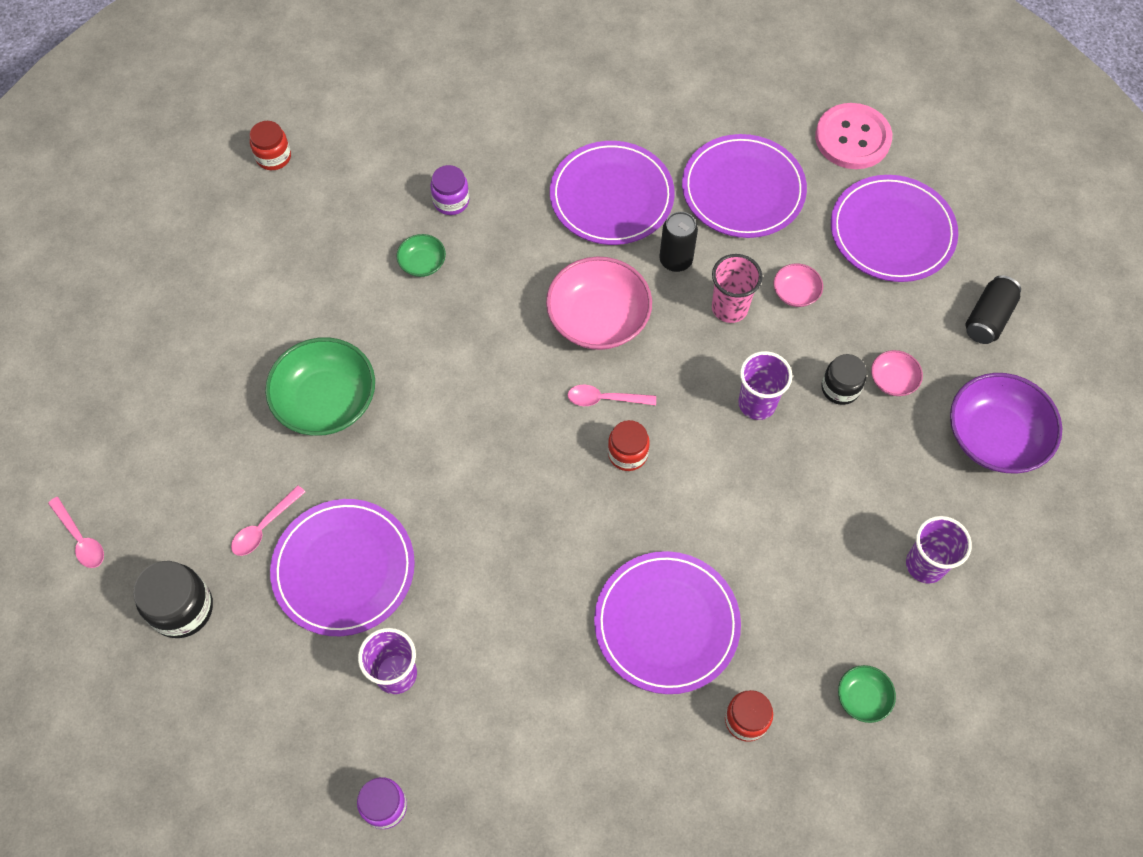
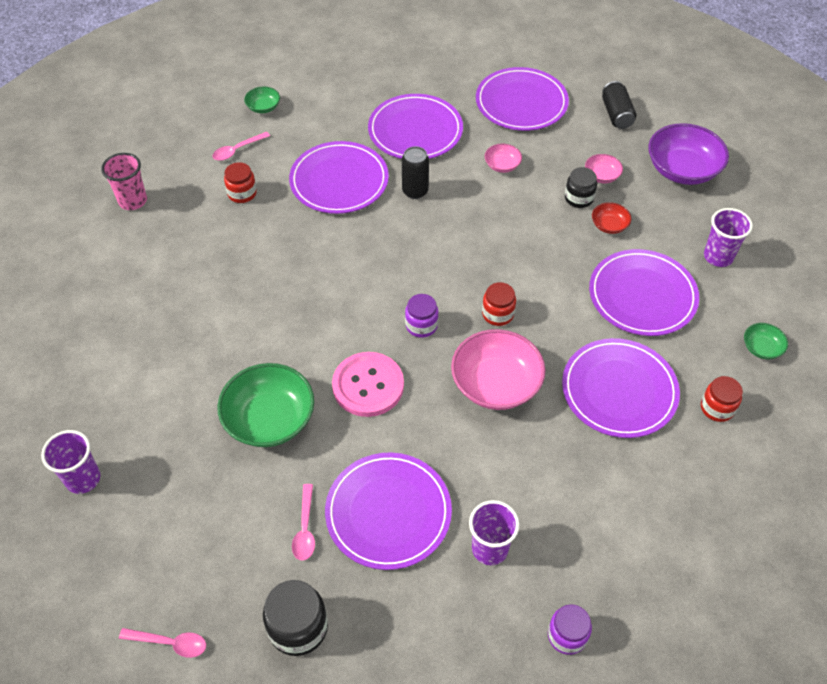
camera: 40 degrees left, 10 degrees down
red jar [250,121,291,170] -> red jar moved to [224,162,257,203]
green bowl [397,234,446,277] -> green bowl moved to [244,87,280,113]
purple jar [430,165,469,215] -> purple jar moved to [405,294,439,338]
pink bowl [546,257,652,350] -> pink bowl moved to [451,329,546,410]
pink spoon [568,385,656,406] -> pink spoon moved to [212,132,270,161]
pink cup [712,254,763,323] -> pink cup moved to [101,153,147,210]
purple cup [738,351,792,420] -> purple cup moved to [41,430,100,494]
pink button [815,103,892,169] -> pink button moved to [332,352,404,417]
none -> purple plate [589,249,699,336]
none -> red bowl [592,202,631,234]

